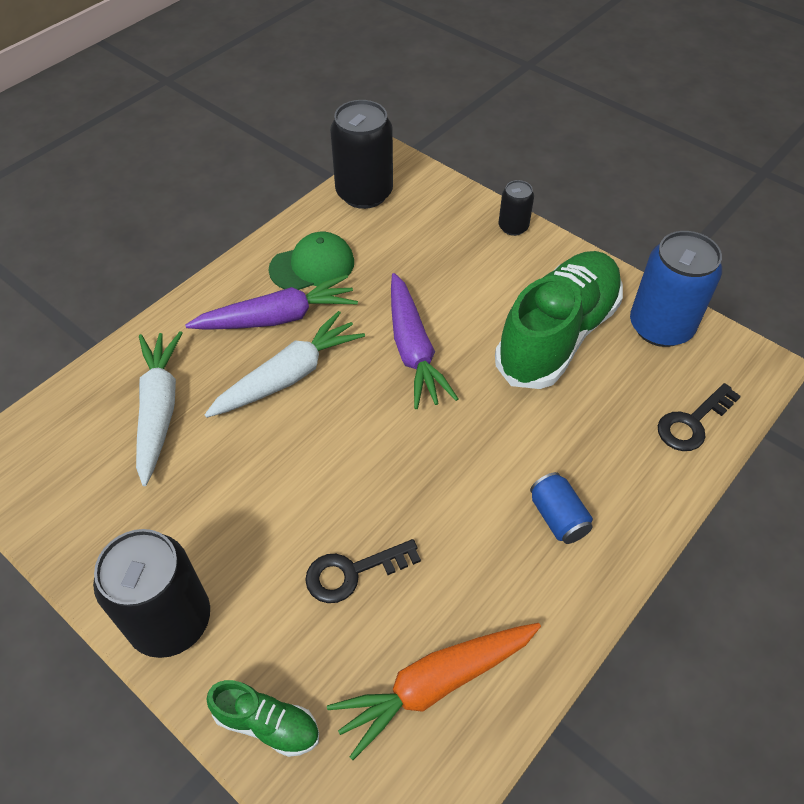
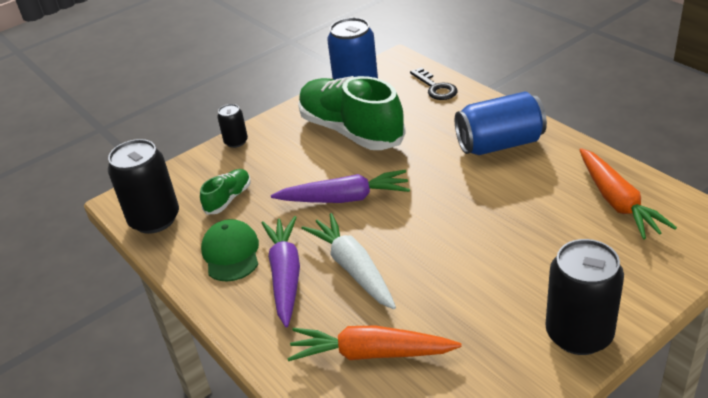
camera: 75 degrees left, 15 degrees down
white carrot [136,331,182,486] -> orange carrot [287,326,462,361]
green shoe [206,680,319,757] -> green shoe moved to [200,169,251,215]
black key [305,539,421,603] -> none
blue can [530,472,593,544] -> blue can [455,92,547,155], size x1.94

